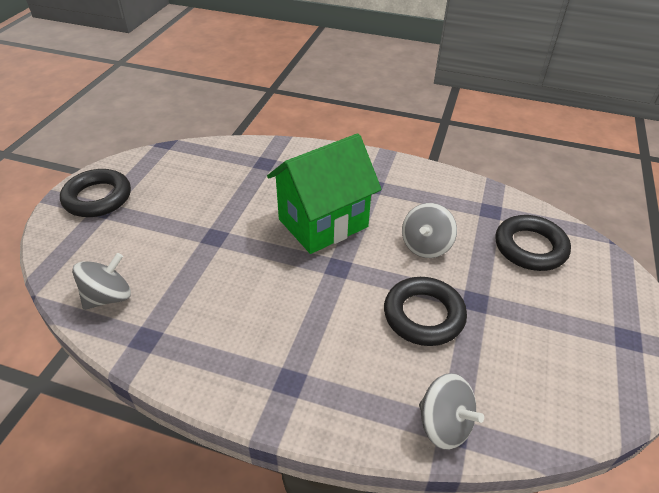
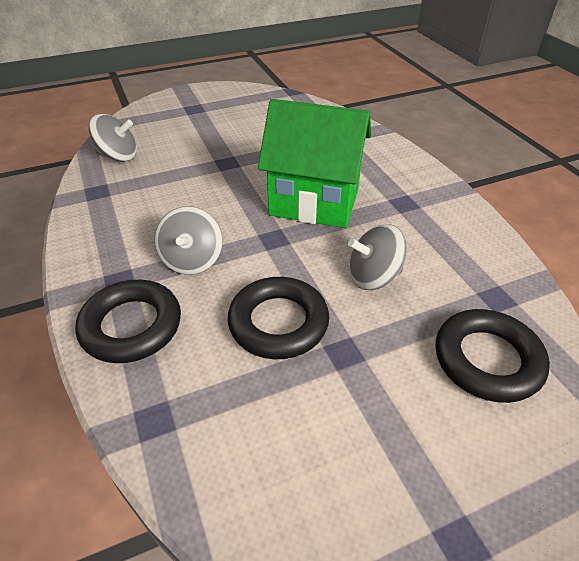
camera: 50 degrees right, 0 degrees up
black ring [60,169,131,217] -> black ring moved to [75,280,181,363]
grey spinning top [419,373,484,450] -> grey spinning top moved to [154,206,223,275]

